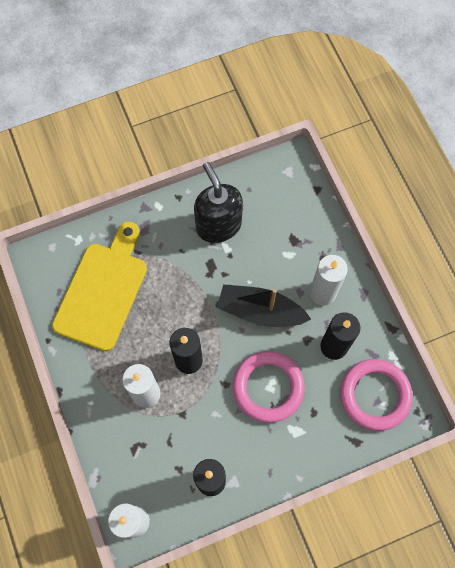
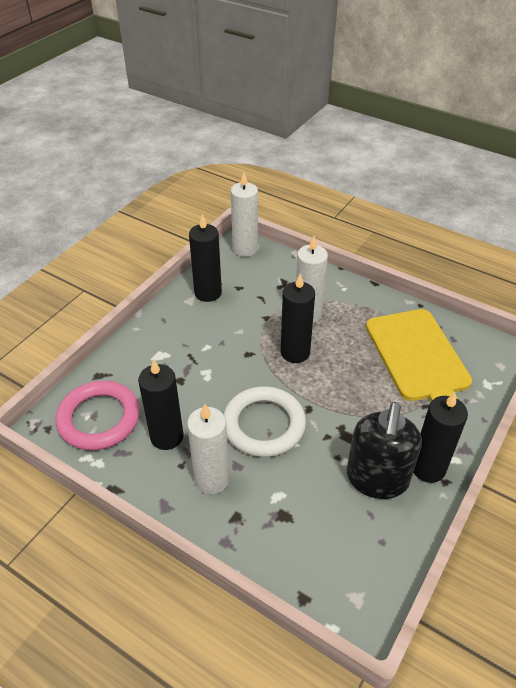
camera: 145 degrees right, 25 degrees down
black soap dispenser [194,162,243,243] -> black soap dispenser turned 75 degrees clockwise [347,402,422,499]
black boat [217,284,311,327] -> white ring [224,386,306,457]
pink ring [233,351,305,423] -> none
none -> black candle [413,392,468,483]

